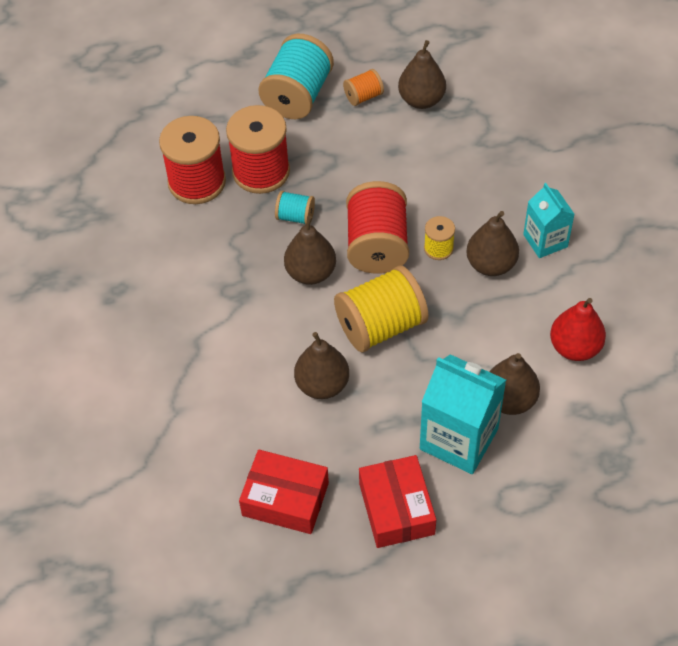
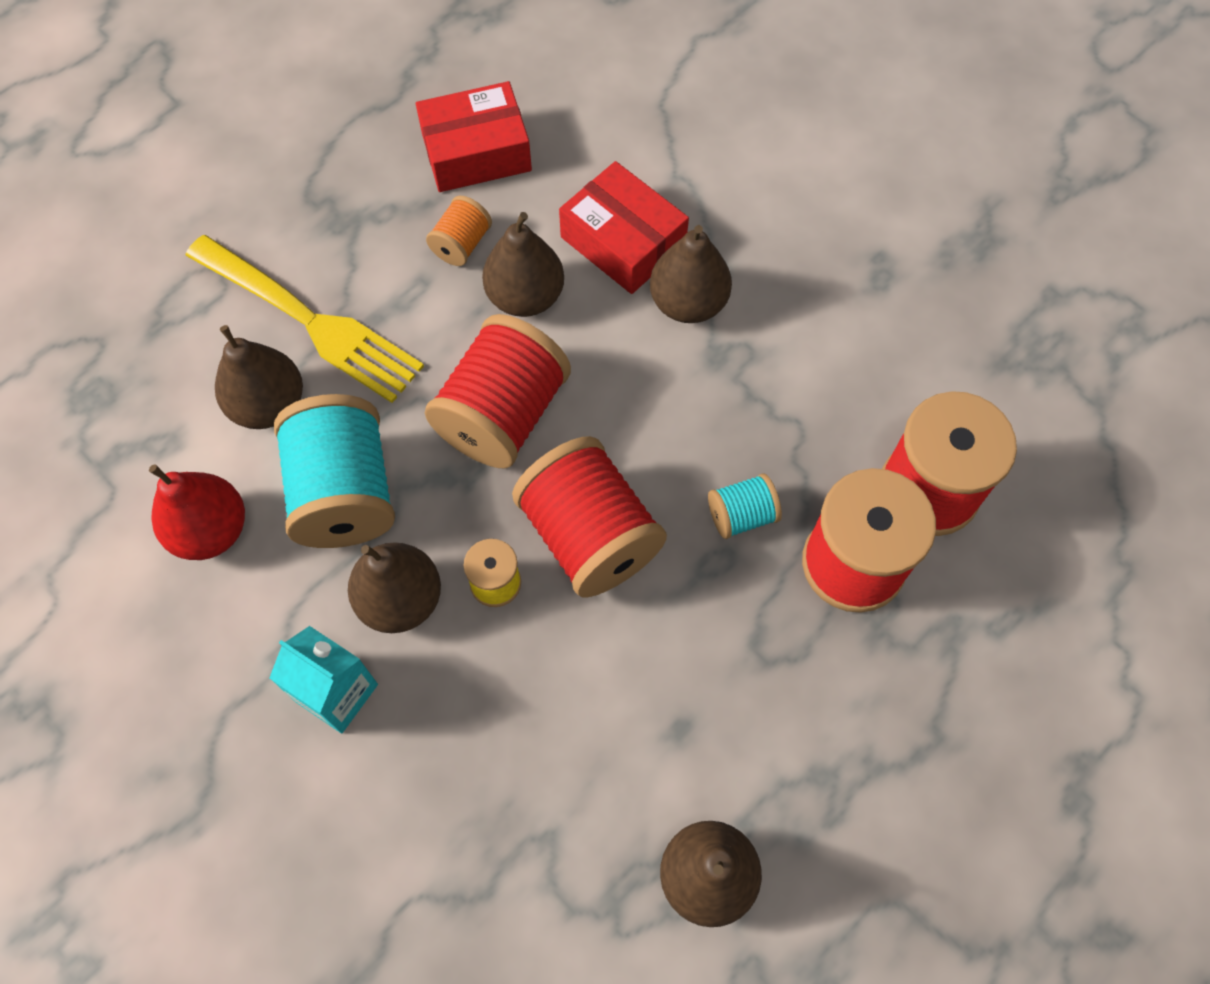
camera: 145 degrees right, 10 degrees up
turquoise spool [258,34,334,119] -> turquoise spool moved to [274,394,395,548]
brown pear [284,216,336,285] -> brown pear moved to [650,225,732,323]
yellow spool [334,265,428,352] -> red spool [425,314,571,468]
orange spool [343,69,384,106] -> orange spool moved to [426,196,492,266]
red box [359,455,436,548] -> red box moved to [559,161,689,294]
turquoise carton [420,354,506,474] -> yellow fork [185,235,424,403]

